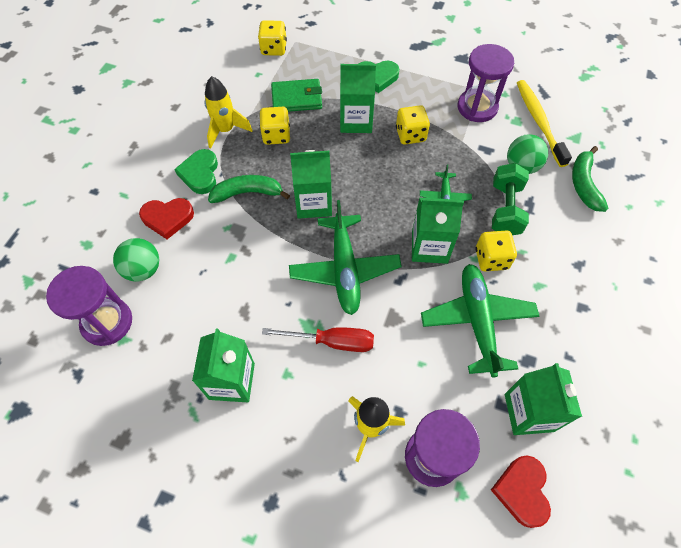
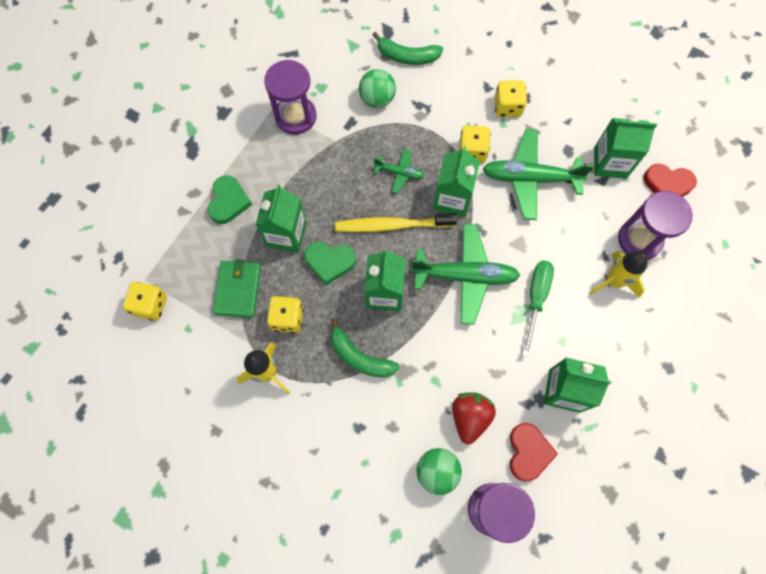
camera: 80 degrees left, 10 degrees up
red heart [139,198,194,239] -> red heart moved to [510,423,558,481]
green heart [174,149,218,194] -> green heart moved to [304,242,356,285]
green banana [208,175,290,203] -> green banana turned 60 degrees counterclockwise [331,318,400,378]
red screwdriver [262,327,374,352] -> green screwdriver [522,261,554,357]
yellow dice [396,105,430,145] -> yellow dice moved to [495,81,527,117]
green dumbbell [492,163,529,235] -> none
yellow toothbrush [517,80,572,167] -> yellow toothbrush moved to [335,213,457,232]
none -> red strawberry [452,393,496,444]

